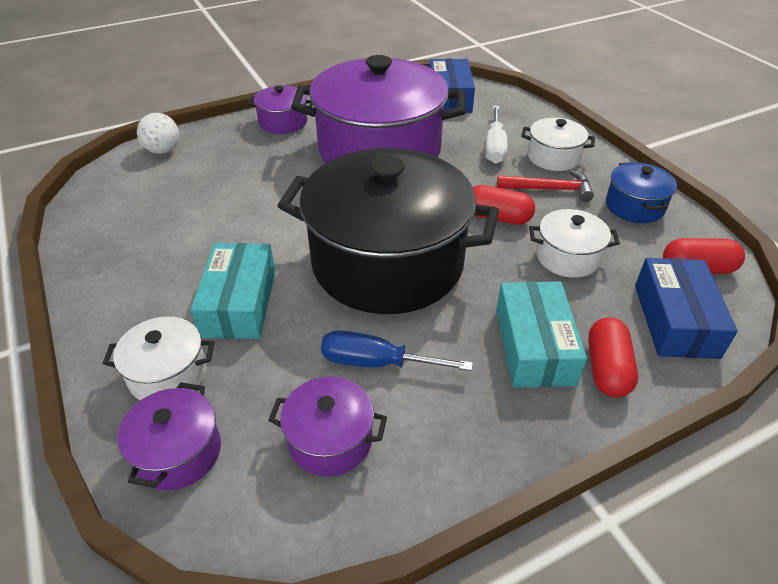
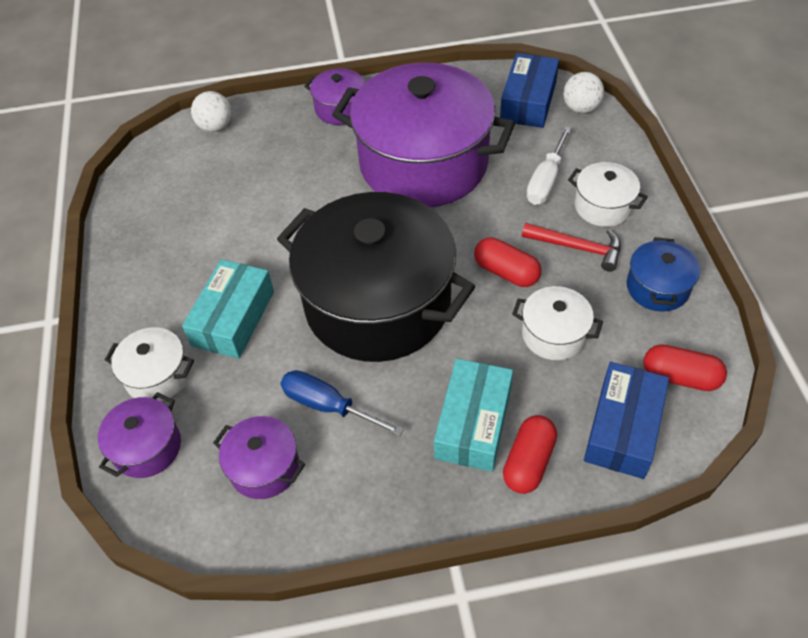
camera: 20 degrees right, 10 degrees up
none -> white ball [563,72,604,113]

